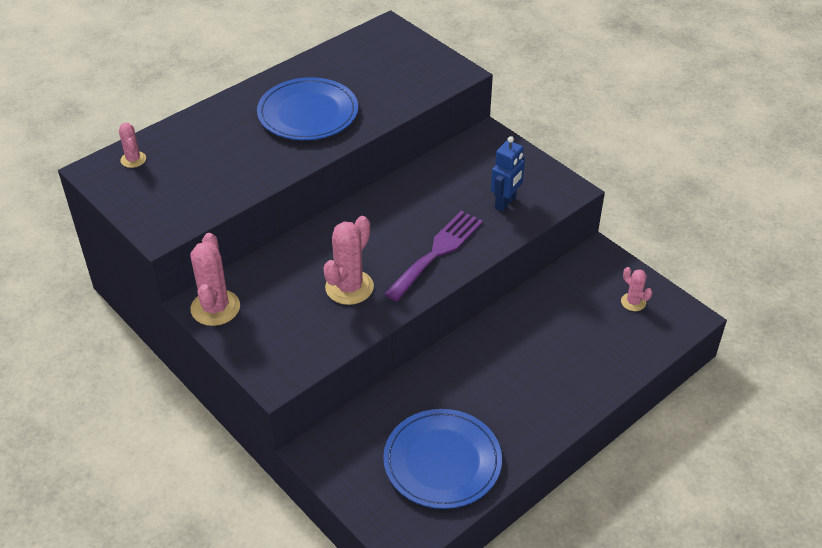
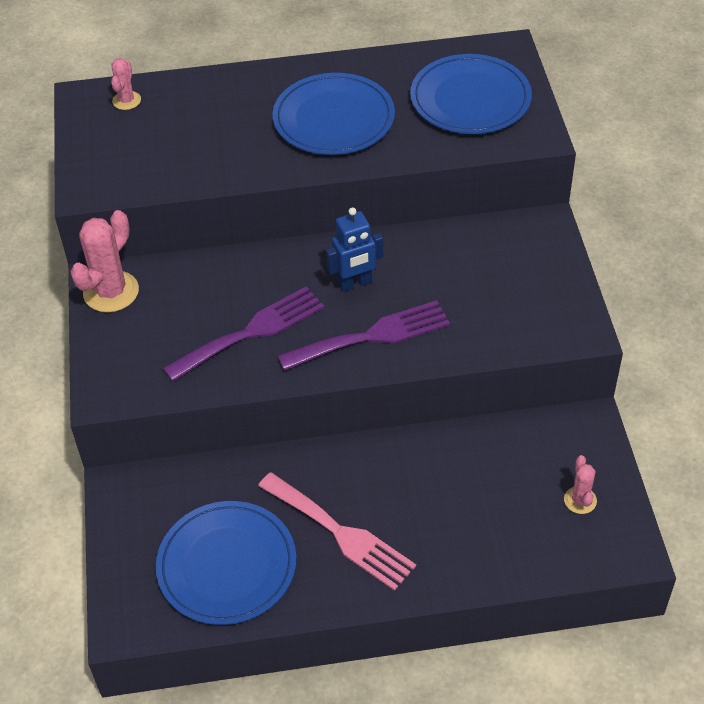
camera: 35 degrees right, 5 degrees up
pink cactus [324,216,374,305] -> purple fork [163,286,324,381]
blue robot [491,136,525,212] -> blue robot moved to [326,207,383,292]
none -> pink fork [258,472,416,591]
none -> blue plate [410,54,532,134]

